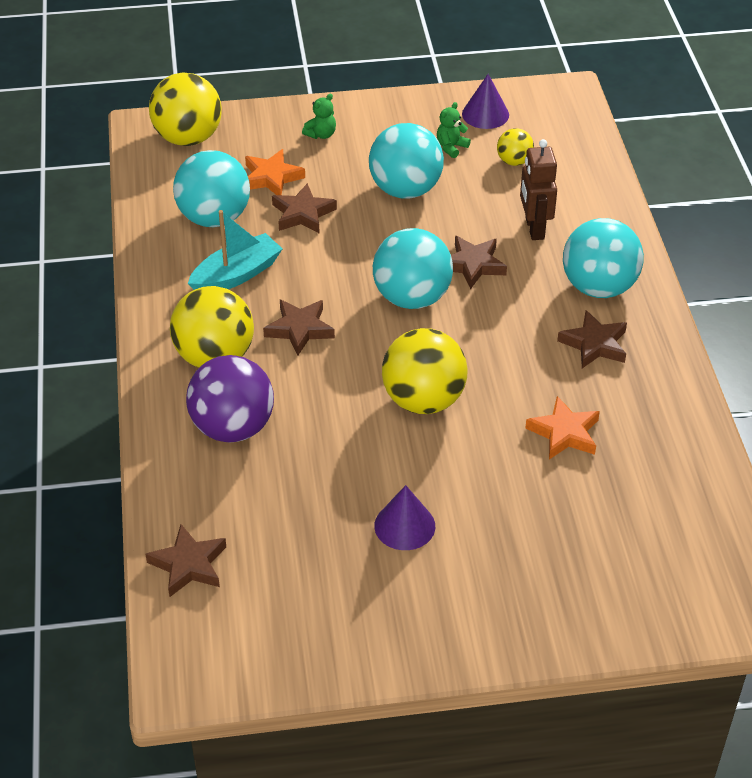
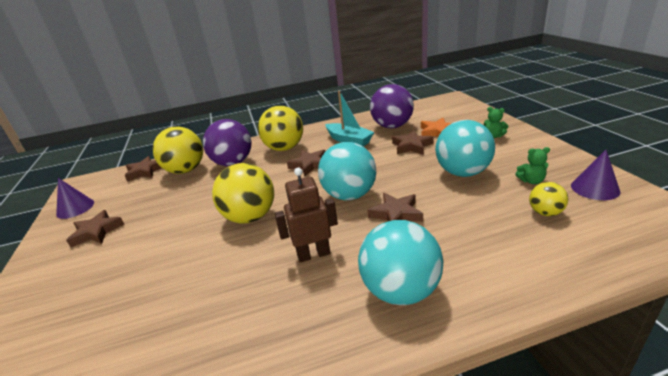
camera: 85 degrees right, 15 degrees down
yellow ball [149,72,221,146] -> yellow ball moved to [153,127,203,174]
turquoise ball [173,150,250,227] -> purple ball [370,84,414,128]
purple cone [374,485,435,550] -> purple cone moved to [56,178,94,219]
green teddy bear [437,102,471,158] -> green teddy bear turned 150 degrees clockwise [515,147,550,184]
brown robot [520,139,557,240] -> brown robot moved to [275,168,338,263]
orange star [525,396,600,460] -> none
brown star [557,310,627,368] -> brown star moved to [66,210,125,247]

